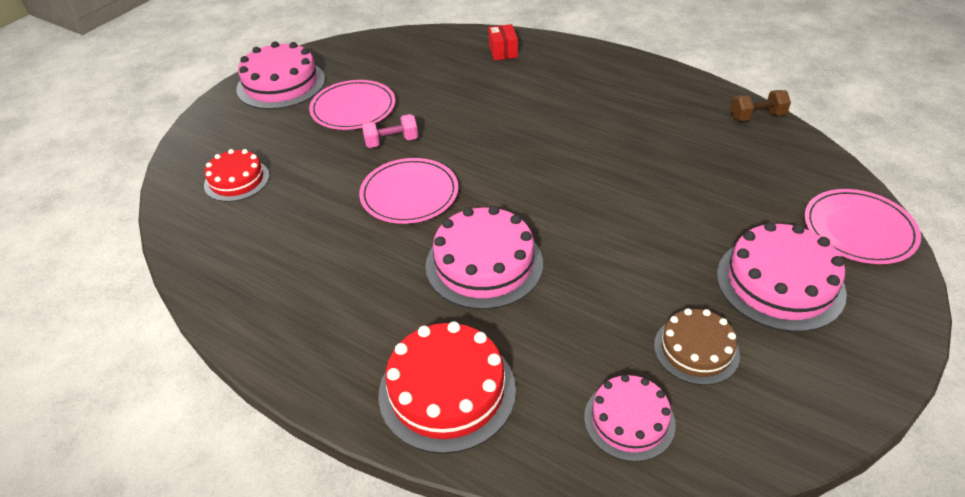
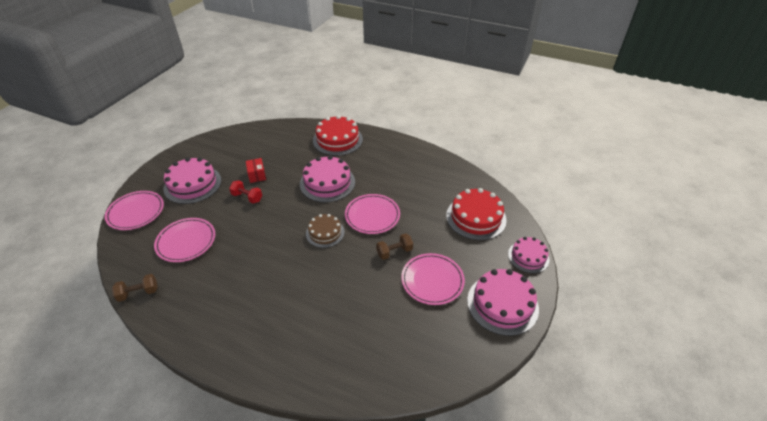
camera: 170 degrees right, 0 degrees up
red cake [204,149,269,202] -> red cake [446,188,507,240], size x1.60
pink dumbbell [362,114,418,148] -> brown dumbbell [376,233,413,260]
red box [488,24,518,60] -> red box moved to [246,158,266,183]
pink cake [584,374,676,462] -> pink cake moved to [508,237,550,273]
brown cake [654,308,740,385] -> brown cake moved to [306,214,345,248]
none -> pink plate [154,218,215,262]
none -> red dumbbell [229,180,262,204]

